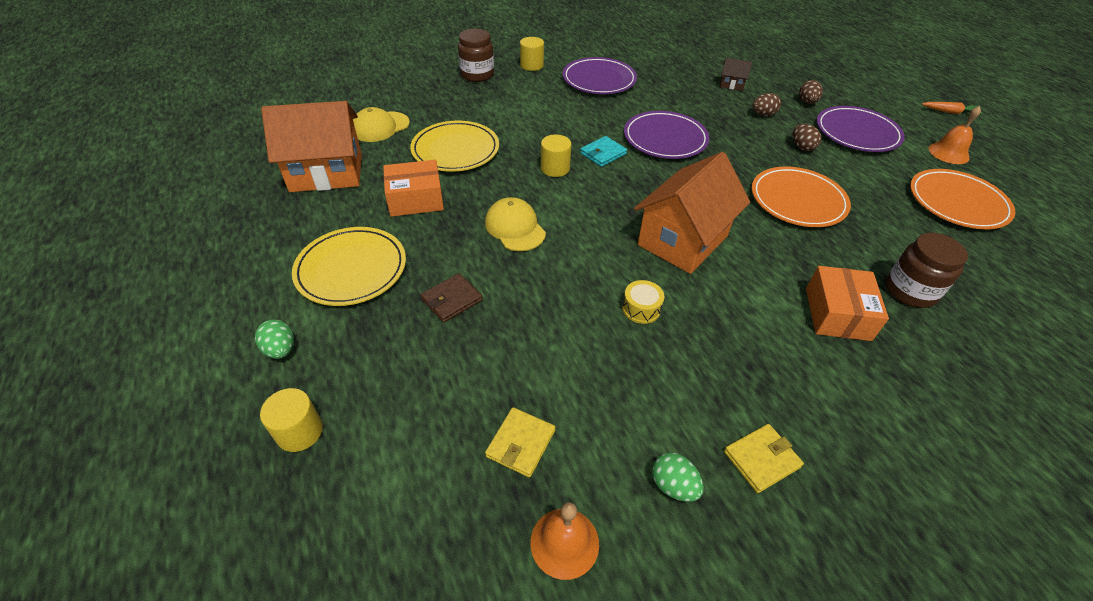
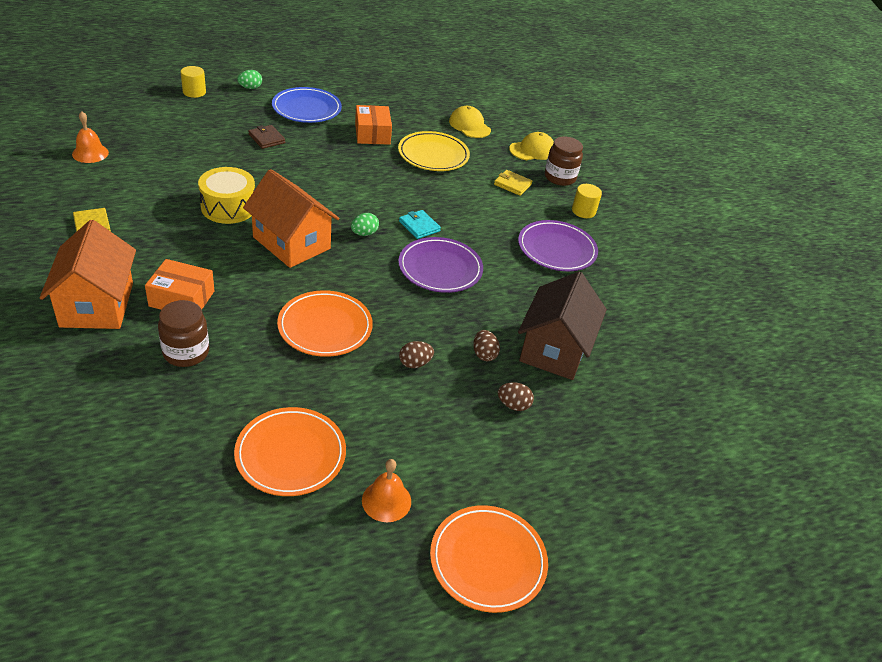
camera: 90 degrees right, 5 degrees down
orange house [261,101,362,192] -> orange house moved to [40,220,136,329]
yellow plate [292,227,406,306] -> blue plate [272,87,342,123]
yellow cap [485,197,546,251] -> yellow cap moved to [509,132,554,160]
yellow wallet [485,407,555,478] -> yellow wallet moved to [494,170,533,196]
yellow cylinder [541,135,571,177] -> none
yellow drum [622,280,664,324] -> yellow drum [198,167,255,224], size x1.96
green egg [652,453,704,502] -> green egg moved to [351,213,379,236]
brown house [720,58,752,91] -> brown house [518,272,607,380], size x2.36
purple plate [817,106,905,152] -> none
orange carrot [922,102,983,114] -> orange plate [430,505,548,613]

